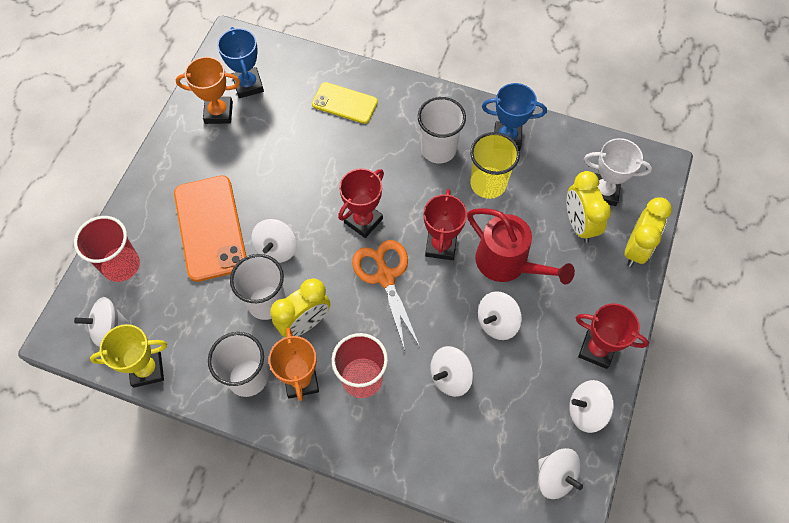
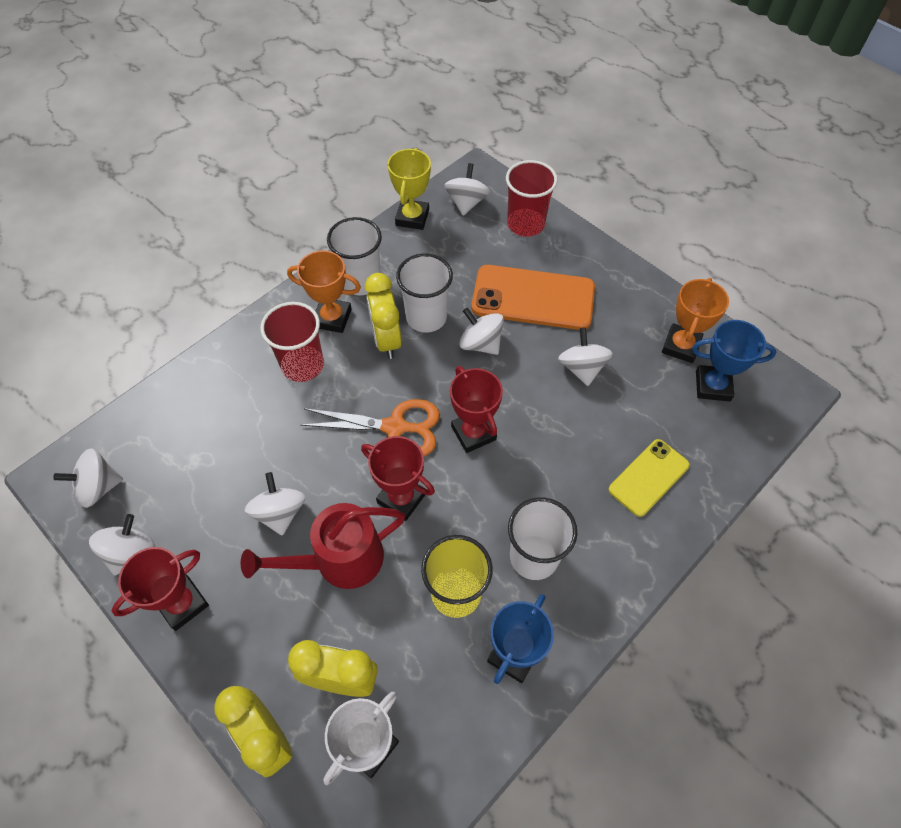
camera: 115 degrees right, 5 degrees down
white spinning top [430,346,474,397] -> white spinning top moved to [558,328,613,386]

